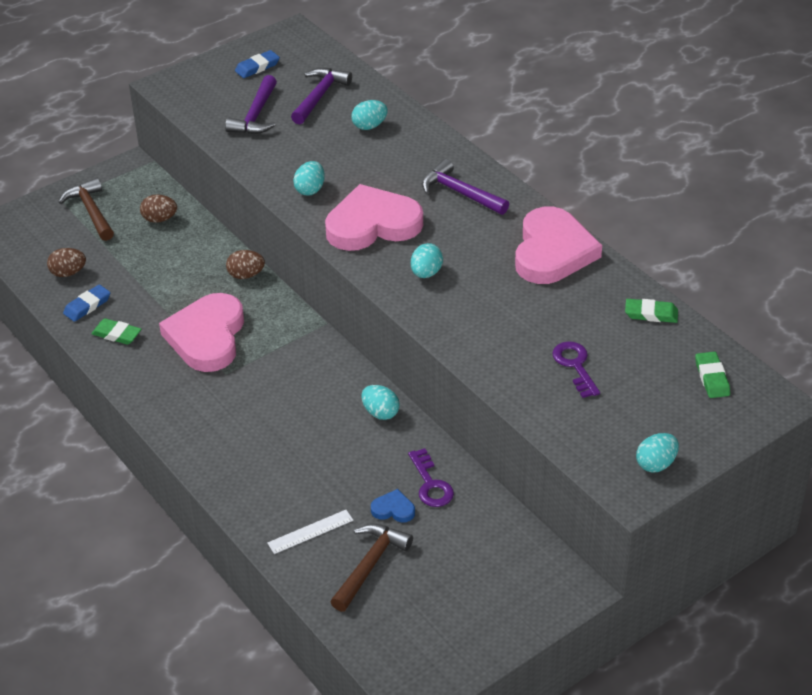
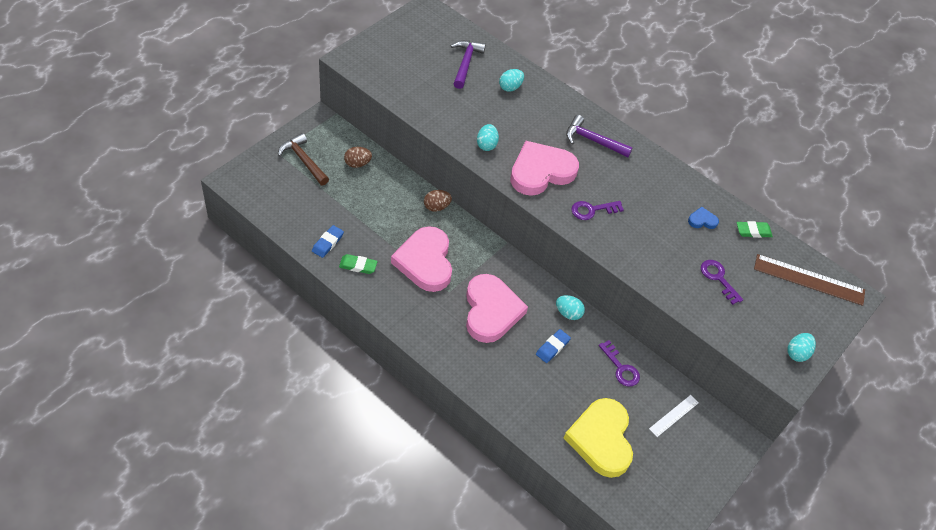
camera: 20 degrees left, 10 degrees up
brown egg [47,248,86,277] -> none
purple hammer [225,75,277,134] -> none
blue eraser [235,50,280,78] -> blue eraser moved to [536,329,571,363]
white ruler [268,510,353,554] -> white ruler moved to [649,395,699,437]
brown hammer [330,524,413,612] -> yellow heart [564,398,633,478]
blue heart [371,489,415,523] -> blue heart moved to [688,207,719,229]
turquoise egg [411,243,443,278] -> purple key [571,201,624,220]
pink heart [515,206,602,284] -> pink heart moved to [466,274,528,343]
green eraser [695,352,730,398] -> brown ruler [754,254,865,306]

